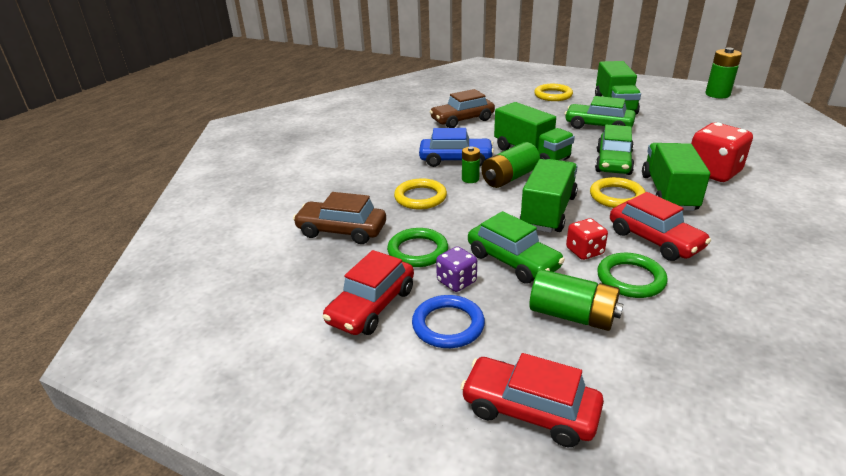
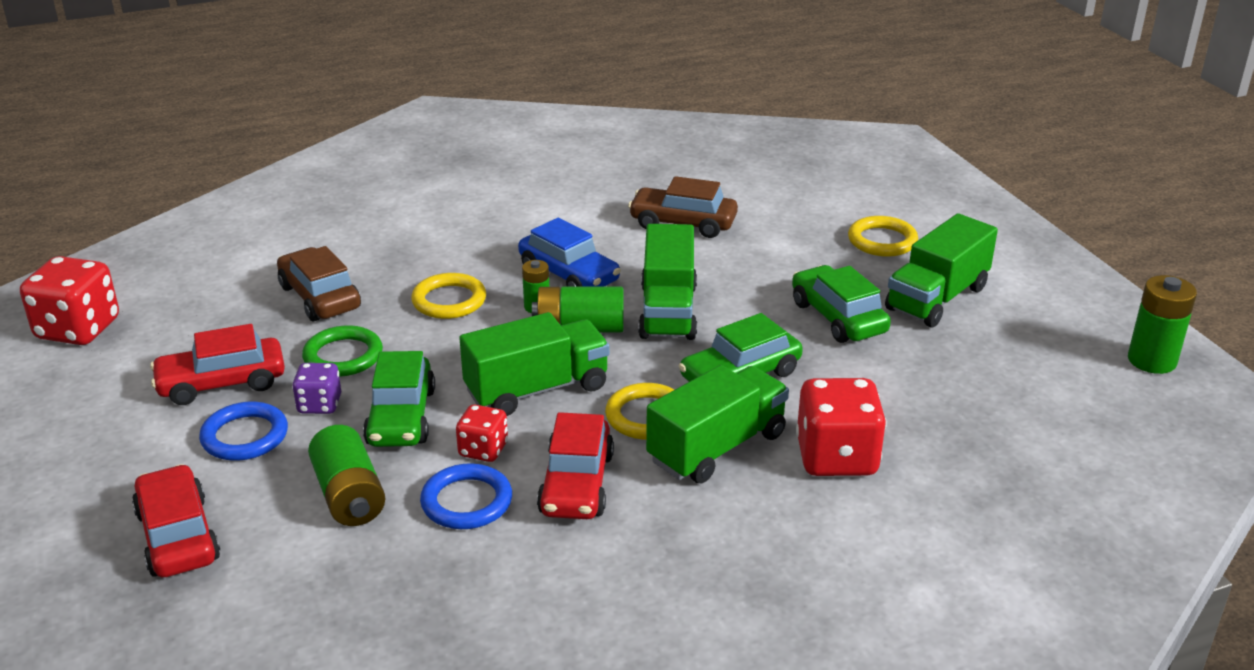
camera: 40 degrees right, 0 degrees up
green ring [597,253,668,298] -> blue ring [420,463,512,529]
none -> red dice [20,256,119,345]

